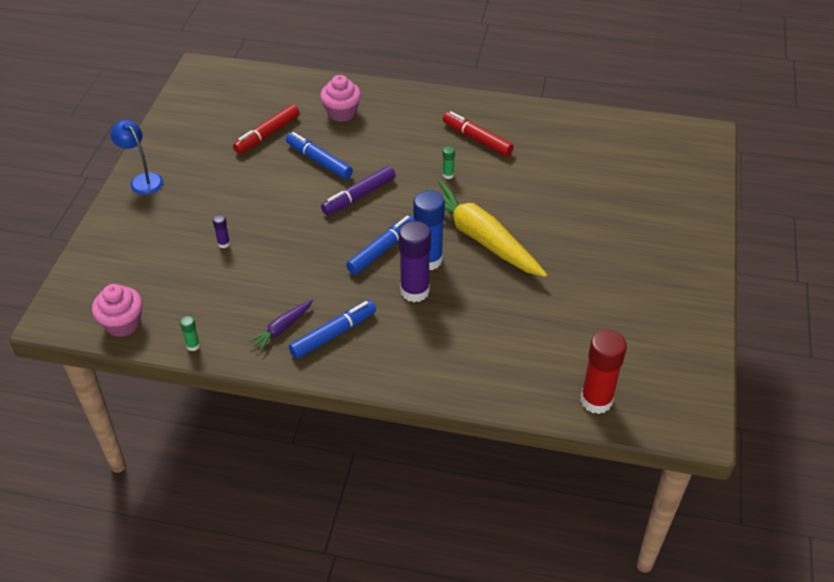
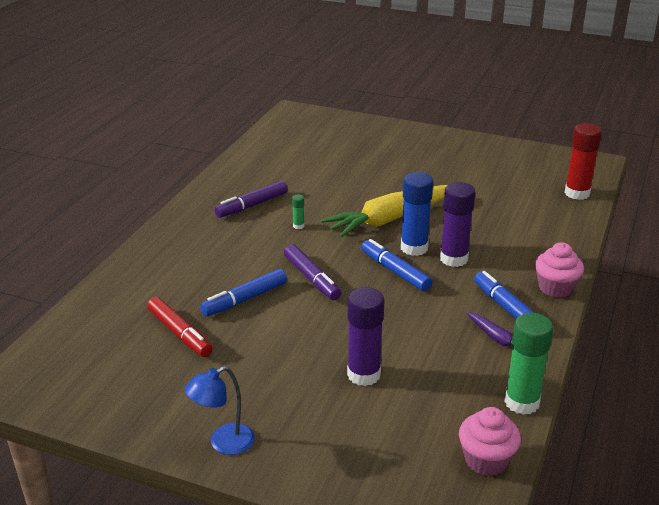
camera: 80 degrees left, 15 degrees down
green glue stick [180,316,200,351] -> green glue stick [504,313,553,415], size x2.29
purple glue stick [213,214,230,248] -> purple glue stick [347,287,384,386], size x2.29
pink cupcake [320,75,361,122] -> pink cupcake moved to [535,242,584,298]
red marker [443,111,514,156] -> purple marker [215,181,288,218]

